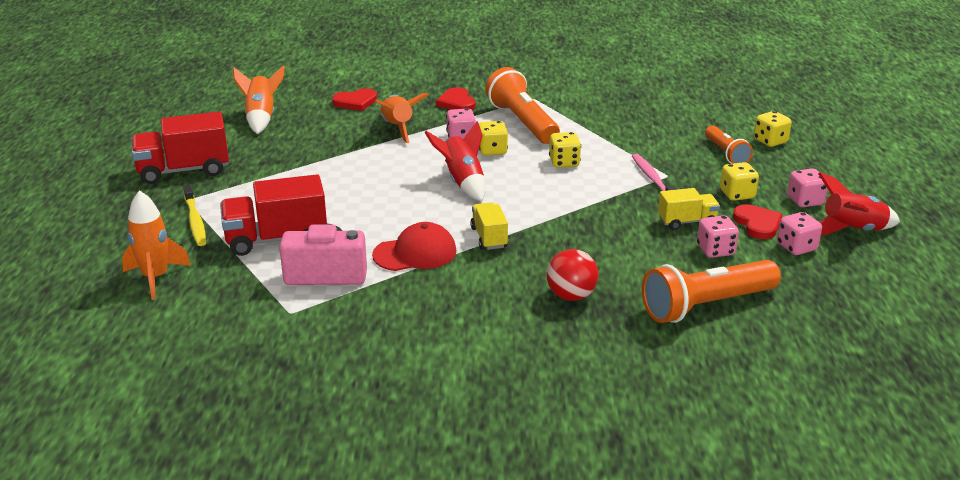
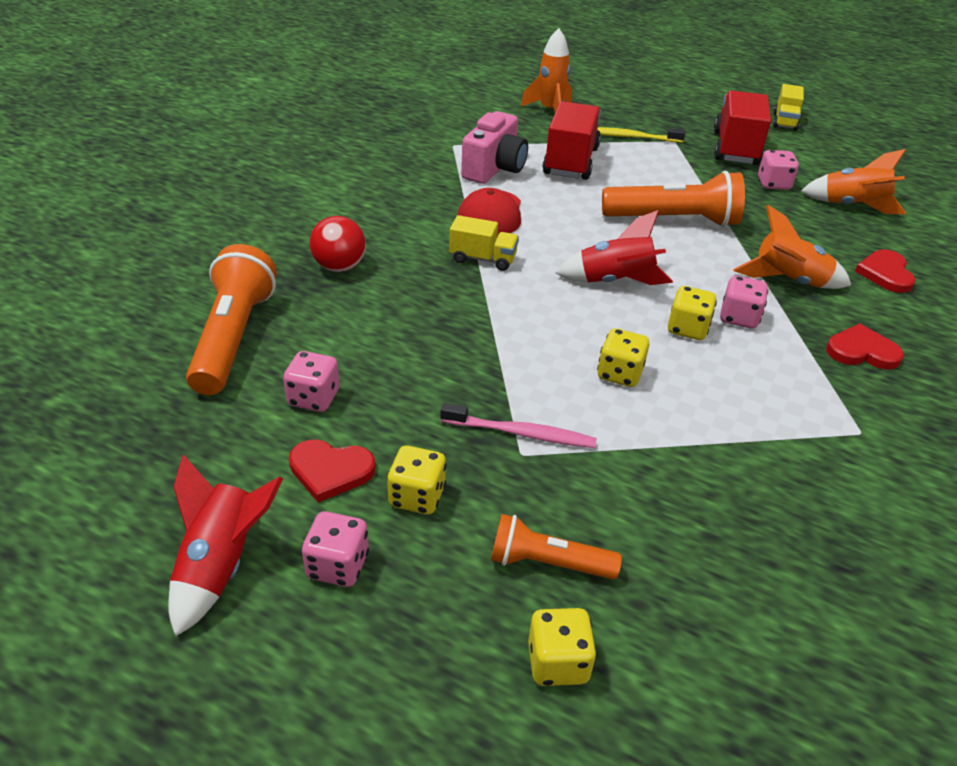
camera: 115 degrees right, 10 degrees up
orange flashlight [485,67,560,144] -> orange flashlight moved to [602,171,745,227]
yellow truck [658,188,720,230] -> yellow truck moved to [773,84,804,131]
pink dice [777,212,822,255] -> pink dice moved to [758,150,799,190]

